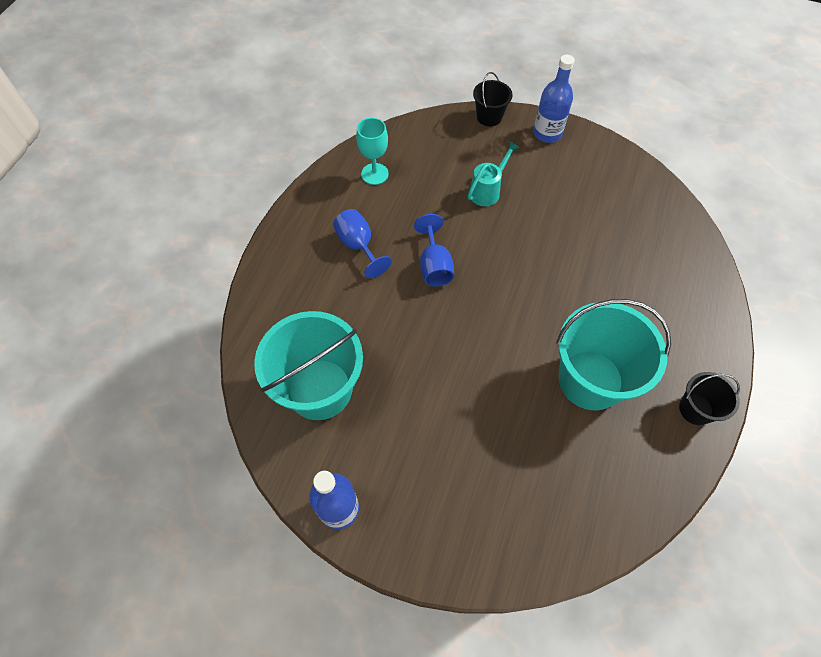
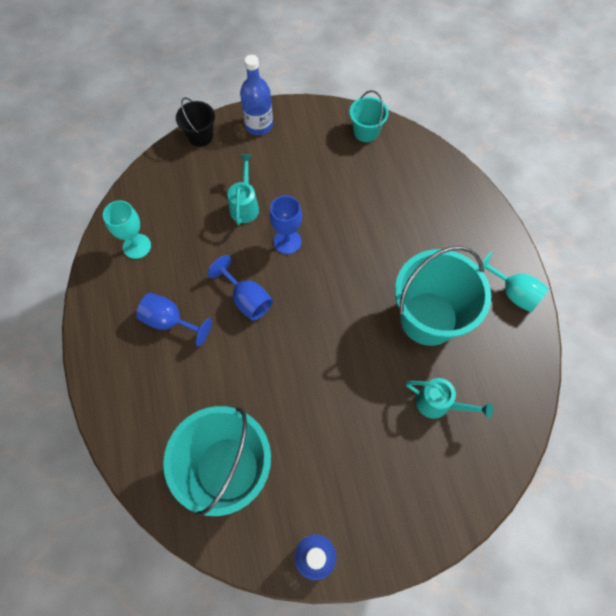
camera: 35 degrees left, 5 degrees up
black bucket [679,372,740,425] -> turquoise goblet [483,251,549,312]
none -> blue goblet [270,196,302,254]
none -> turquoise bucket [349,90,389,142]
none -> turquoise watering can [406,378,493,419]

